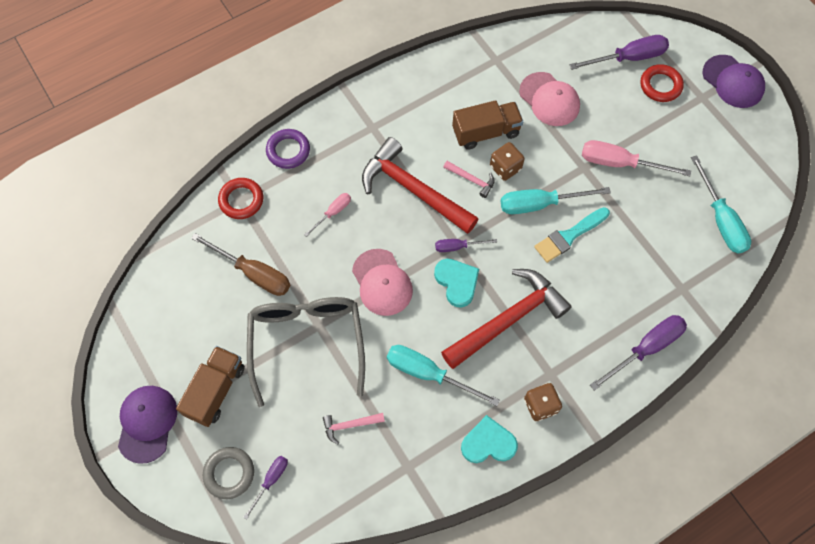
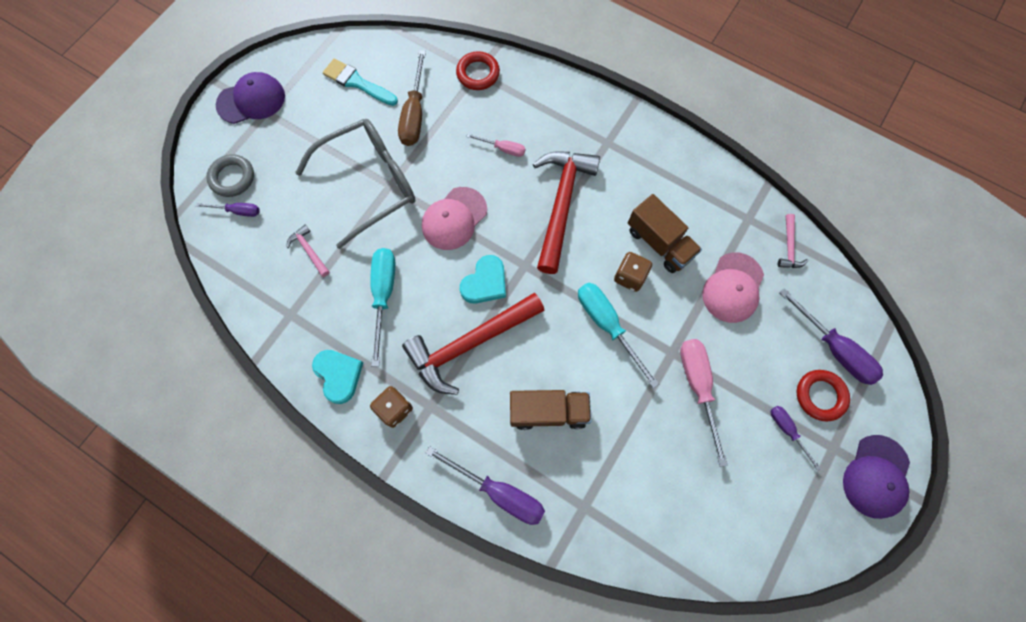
camera: 65 degrees right, 5 degrees up
brown truck [176,346,245,427] -> brown truck moved to [510,390,591,430]
purple ring [266,129,310,169] -> none
purple screwdriver [435,239,497,252] -> purple screwdriver moved to [771,406,821,471]
red hammer [441,269,572,369] -> red hammer turned 120 degrees clockwise [402,293,545,395]
pink hammer [443,161,495,198] -> pink hammer moved to [778,214,808,268]
turquoise brush [534,207,610,263] -> turquoise brush moved to [323,59,398,106]
turquoise screwdriver [691,155,751,254] -> none

